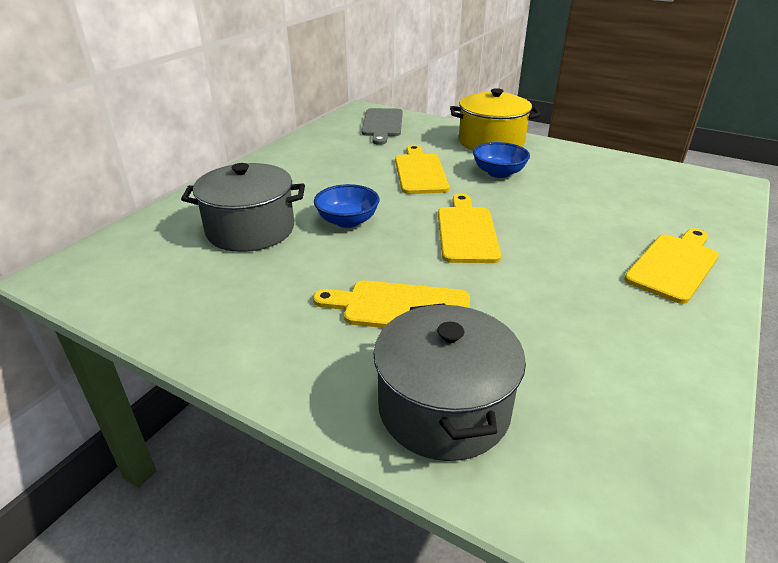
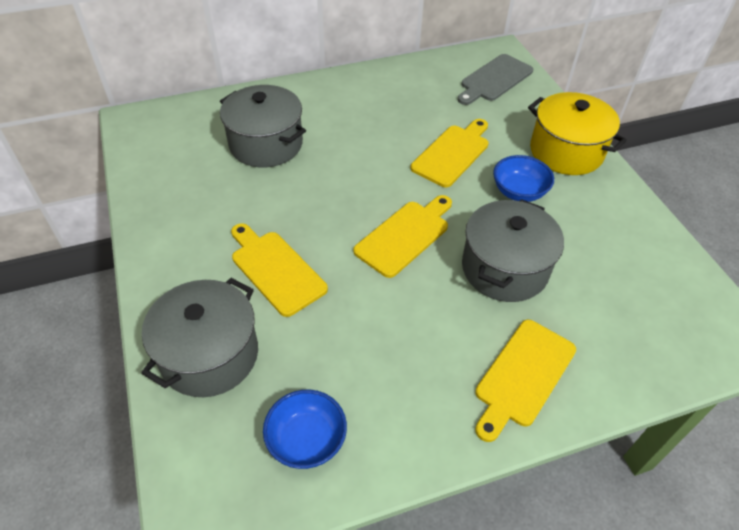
camera: 40 degrees right, 15 degrees up
blue bowl [314,184,380,228] -> blue bowl moved to [263,390,347,469]
yellow cutting board [624,228,719,304] -> yellow cutting board turned 135 degrees clockwise [475,320,576,442]
none -> grey pot [462,199,564,302]

